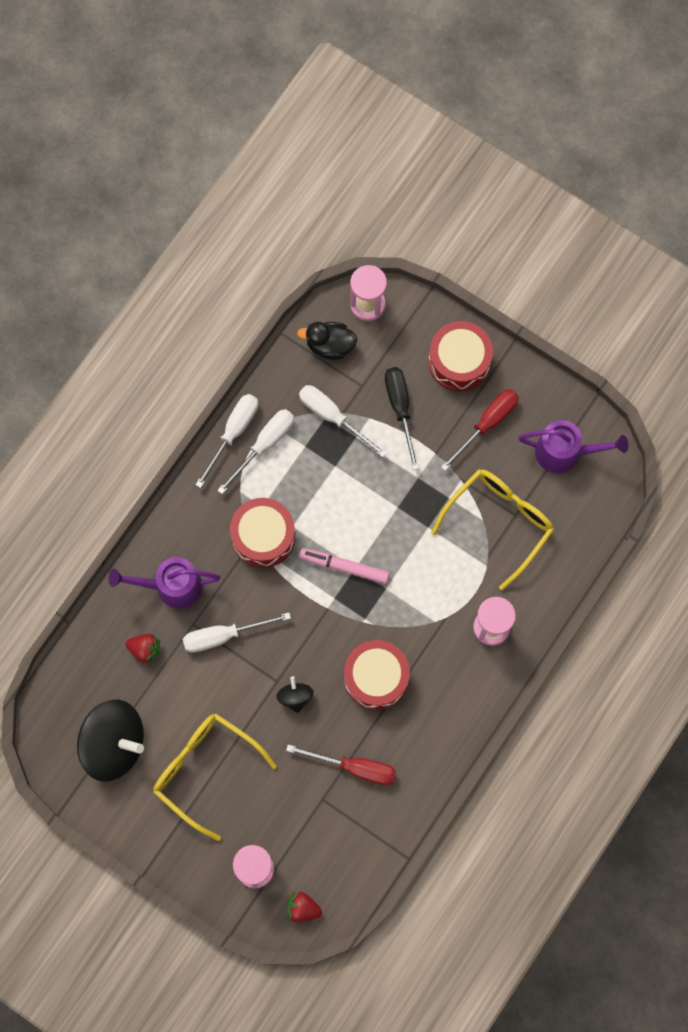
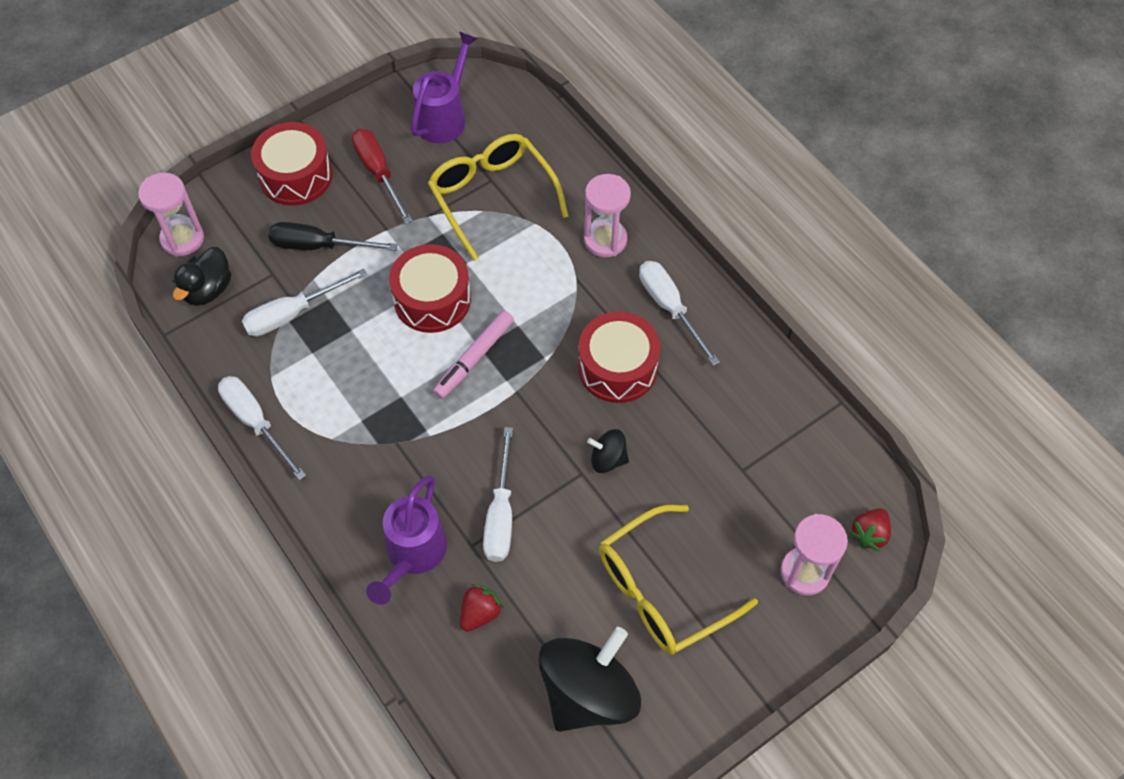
camera: 70 degrees left, 15 degrees down
white screwdriver [217,409,294,494] -> white screwdriver moved to [639,261,720,366]
red drum [230,498,295,568] -> red drum moved to [389,244,471,333]
red screwdriver [286,745,396,785] -> none

